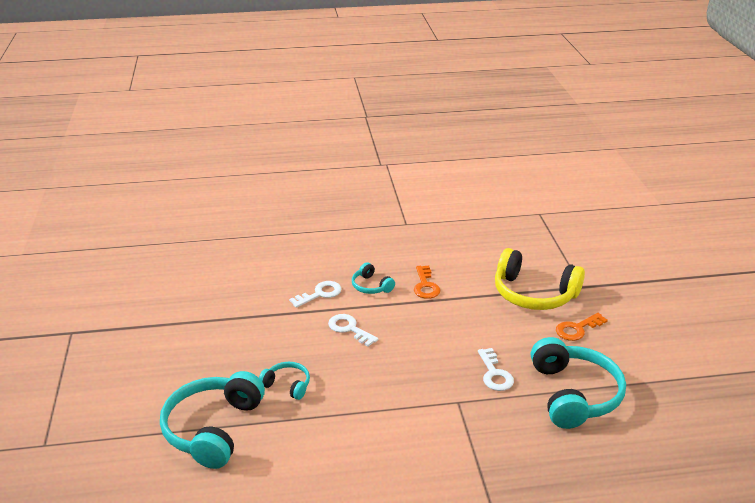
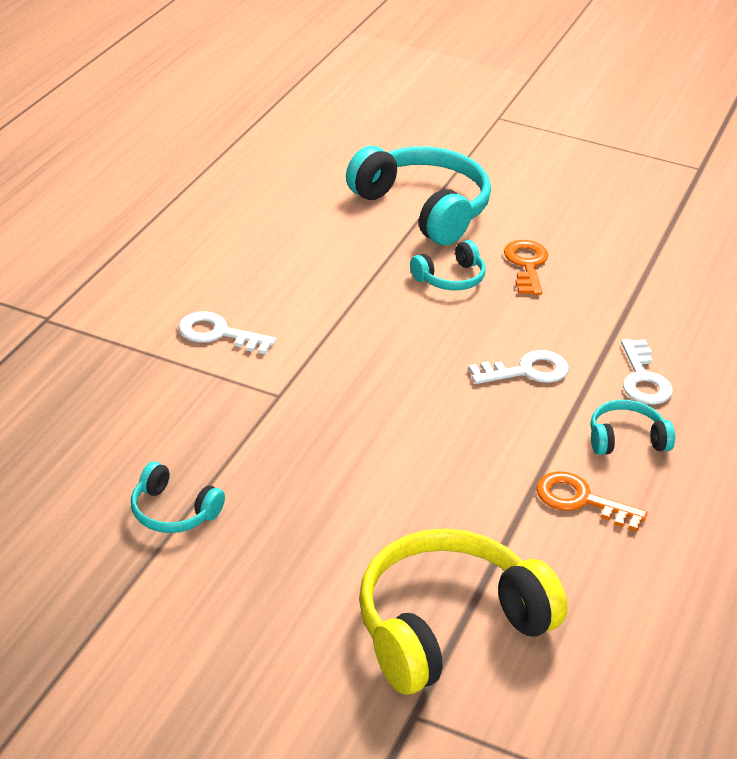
camera: 120 degrees right, 5 degrees up
white key [478,348,514,391] -> white key moved to [178,311,276,354]
turquoise headphones [531,337,626,429] -> turquoise headphones [131,462,225,533], size x0.49
orange key [556,313,608,341] -> orange key moved to [504,240,548,295]

